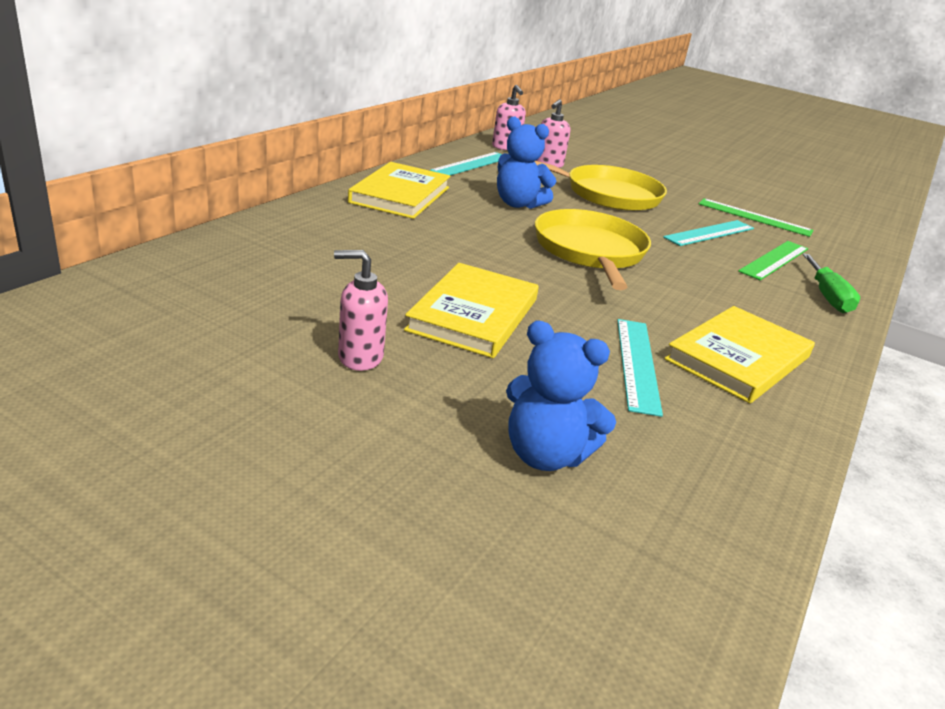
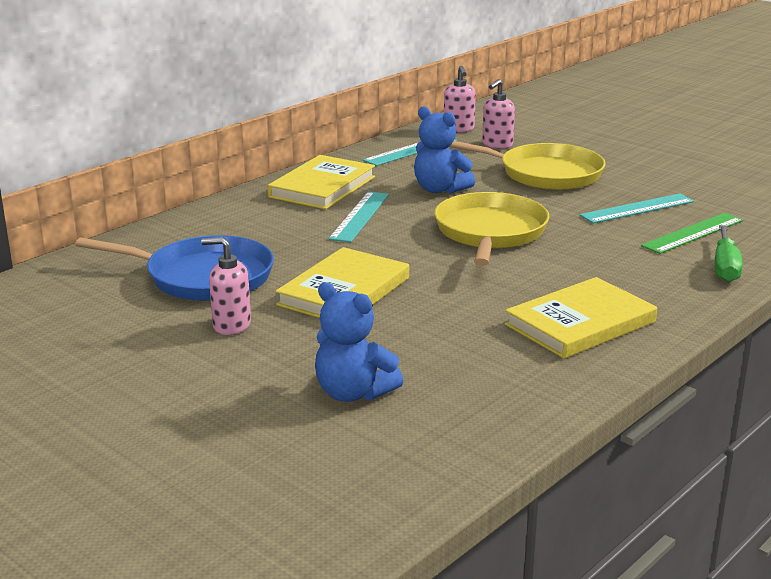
camera: 15 degrees right, 5 degrees down
turquoise ruler [617,319,663,417] -> turquoise ruler moved to [328,191,389,242]
green ruler [699,198,813,237] -> none
none -> blue pan [75,235,274,301]

